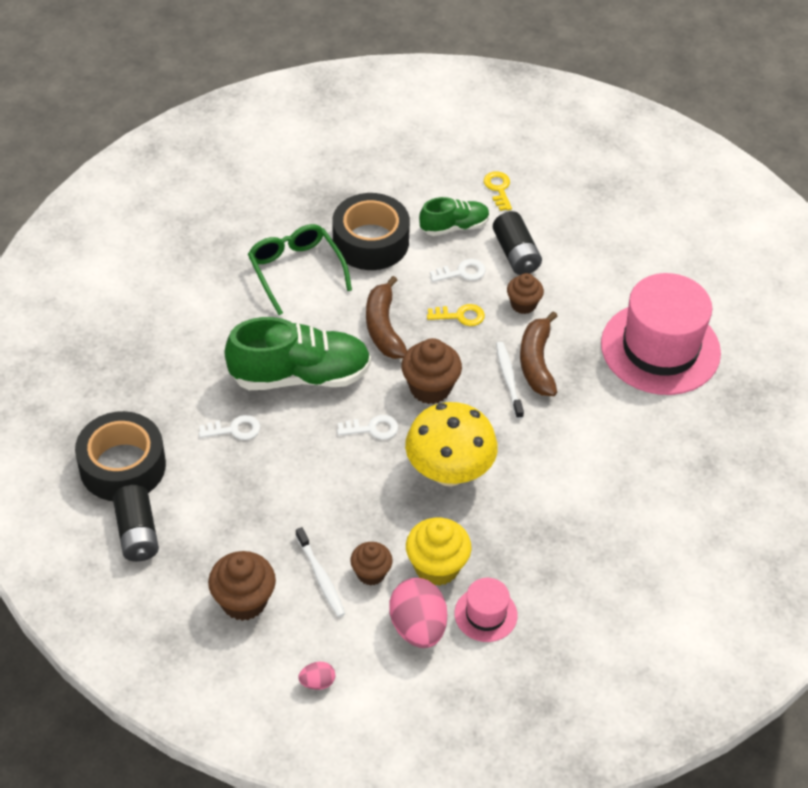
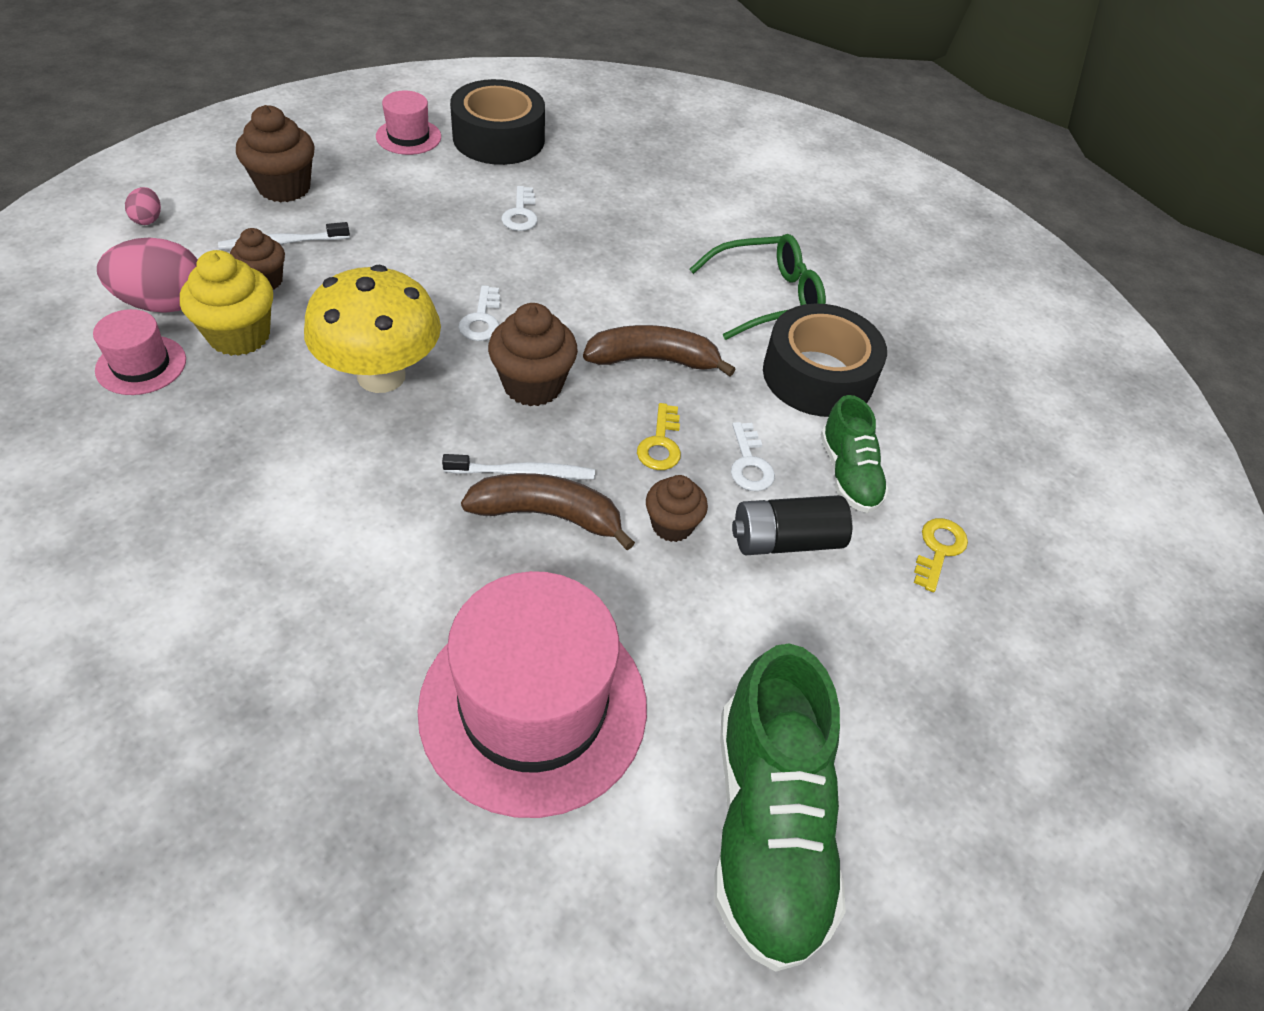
camera: 95 degrees right, 0 degrees up
black battery [113,485,159,562] -> pink hat [376,91,441,155]
green shoe [225,317,371,390] -> green shoe moved to [714,643,846,972]
yellow key [484,171,512,211] -> yellow key turned 60 degrees counterclockwise [914,518,968,592]

